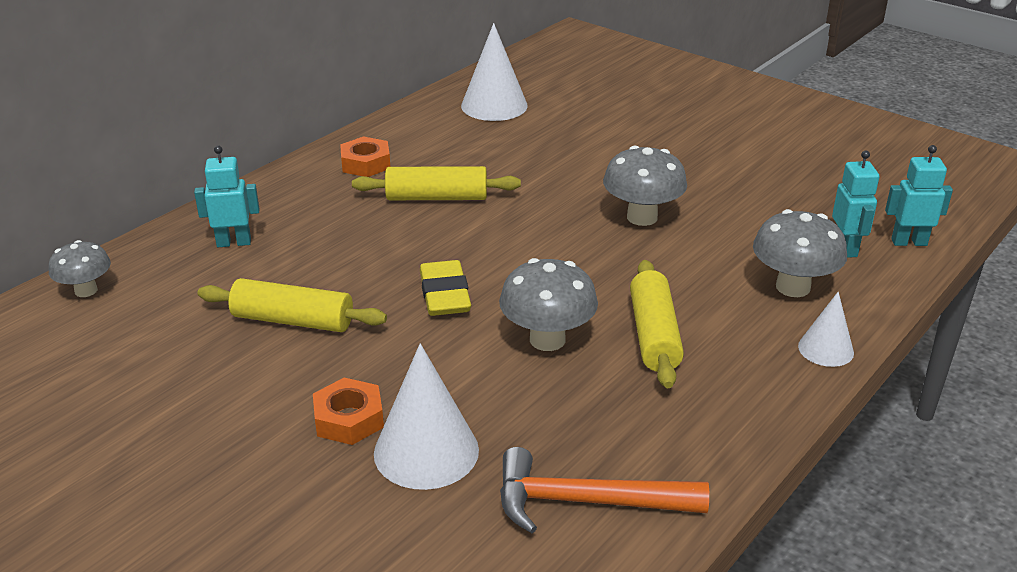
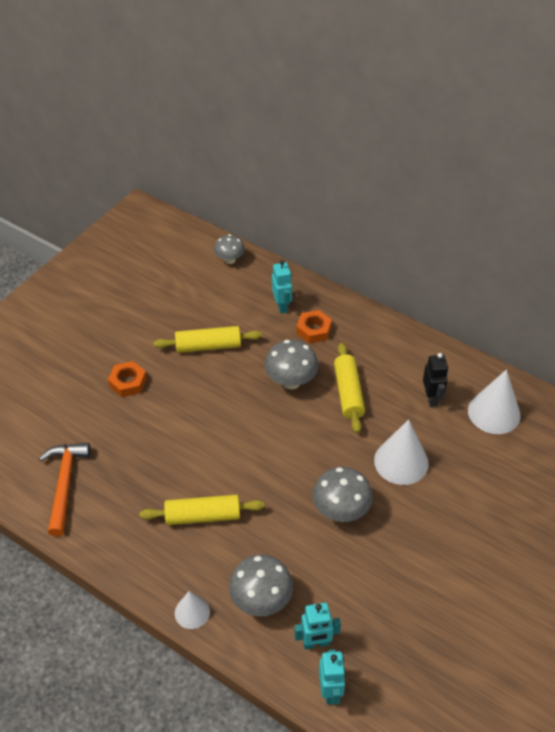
camera: 85 degrees right, 15 degrees up
yellow rolling pin [198,278,387,332] -> yellow rolling pin turned 75 degrees clockwise [154,326,262,353]
orange nut [340,136,390,177] -> orange nut moved to [296,310,332,343]
white cone [374,343,479,490] -> white cone moved to [374,419,429,485]
yellow eraser [420,260,471,316] -> none
grey mushroom [499,258,598,351] -> grey mushroom moved to [264,340,318,389]
none -> black robot [423,353,448,407]

